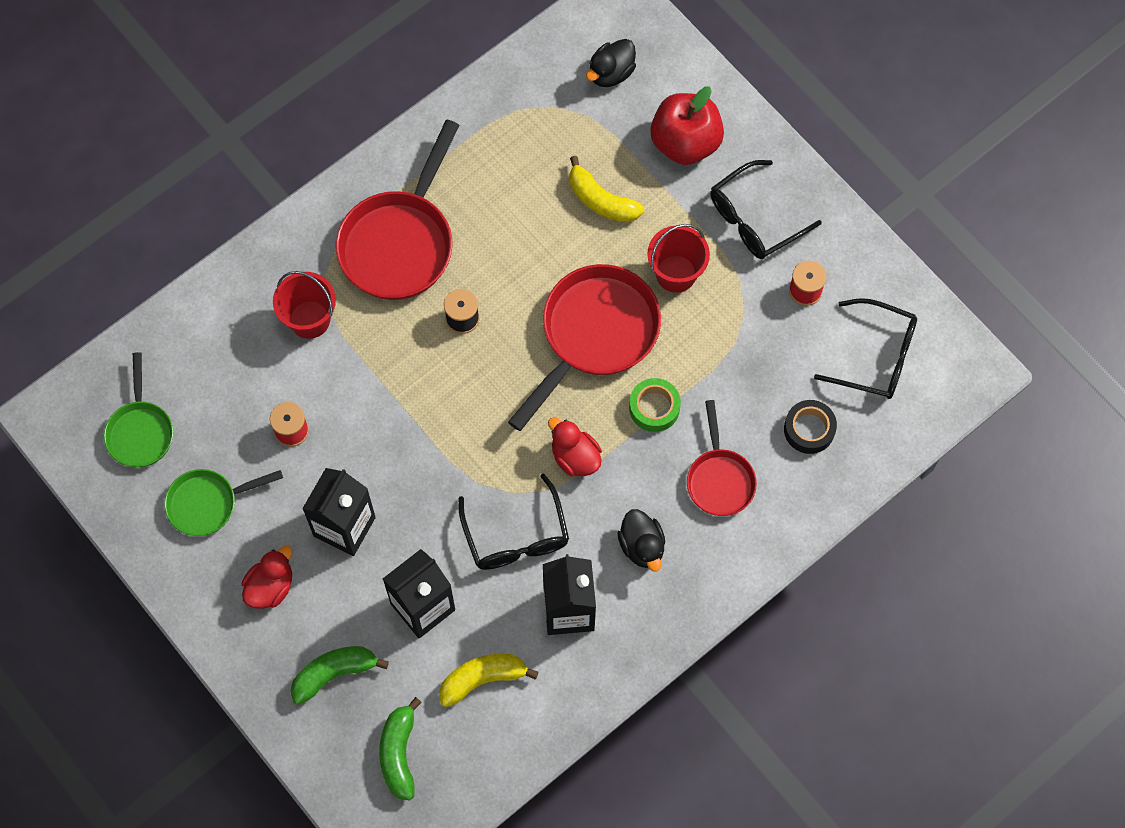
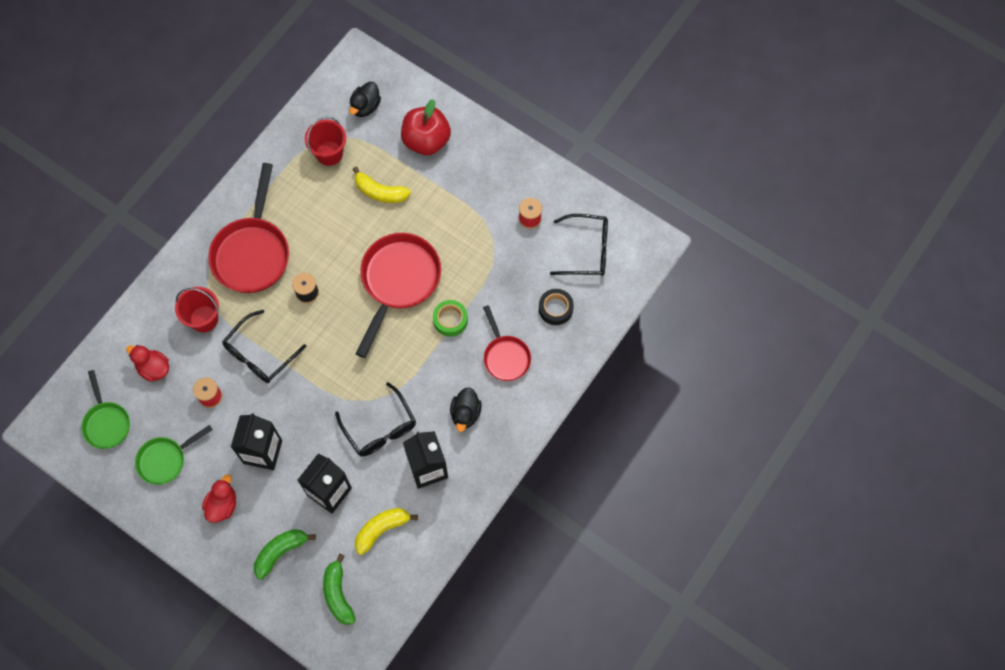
camera: 15 degrees left, 0 degrees up
red duck [548,417,602,476] -> red duck moved to [126,345,169,382]
black duck [618,509,665,572] -> black duck turned 45 degrees clockwise [450,387,482,432]
red bucket [647,224,710,293] -> red bucket moved to [305,117,346,166]
black glasses [710,160,822,259] -> black glasses moved to [222,310,306,383]

